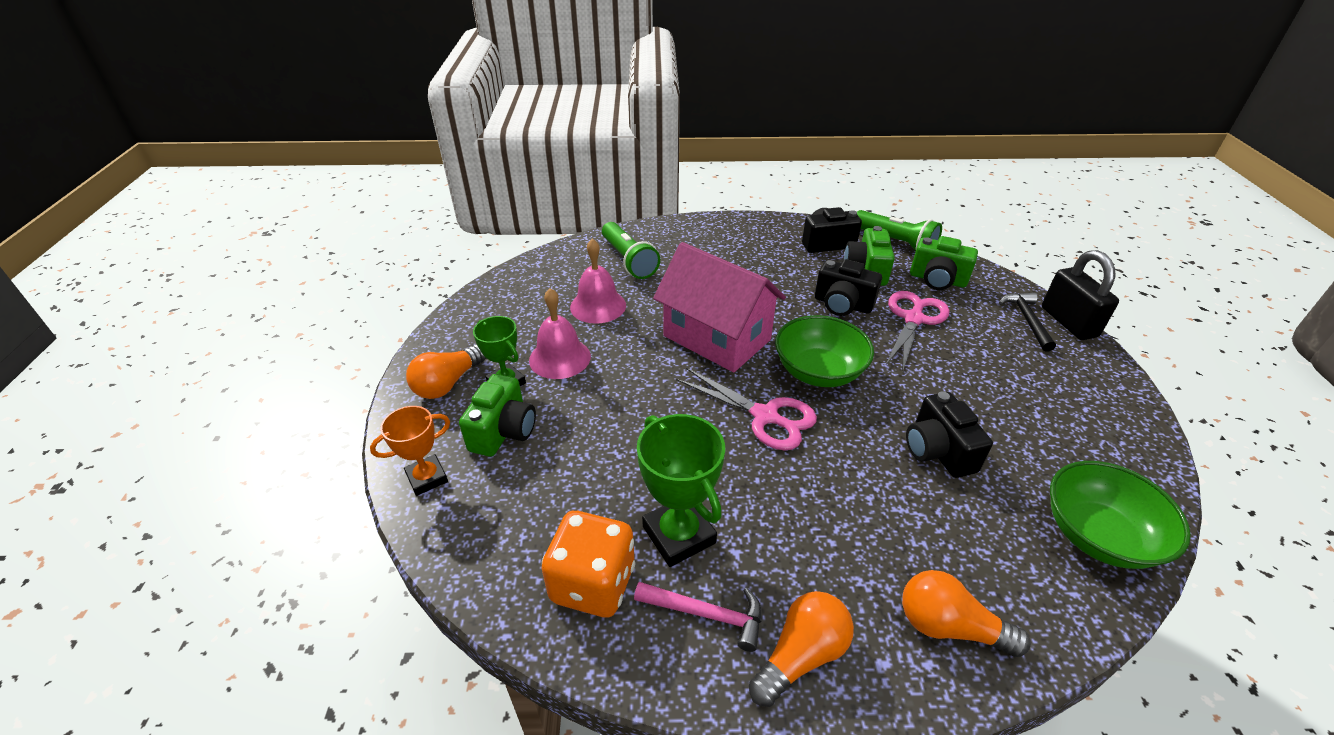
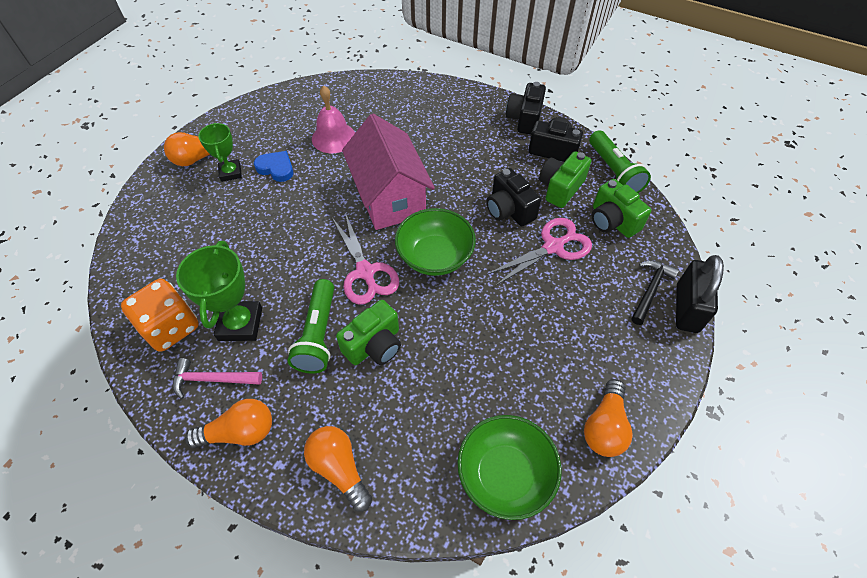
camera: 30 degrees right, 15 degrees up
orange trophy [370,406,450,496] -> none
green camera [459,374,536,457] -> green camera moved to [336,300,401,365]
pink bell [529,288,591,379] -> blue heart [254,151,293,182]
green flashlight [602,222,660,279] -> green flashlight moved to [287,279,334,373]
pink hammer [634,582,762,652] -> pink hammer turned 135 degrees clockwise [173,358,262,399]
black camera [906,391,993,478] -> black camera moved to [506,82,546,135]
none -> orange light bulb [584,379,633,457]

